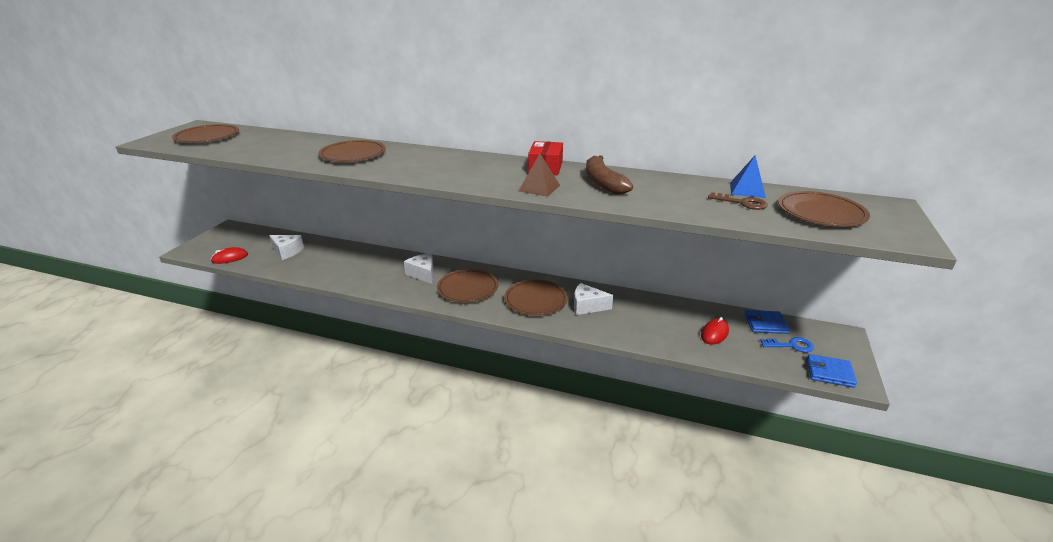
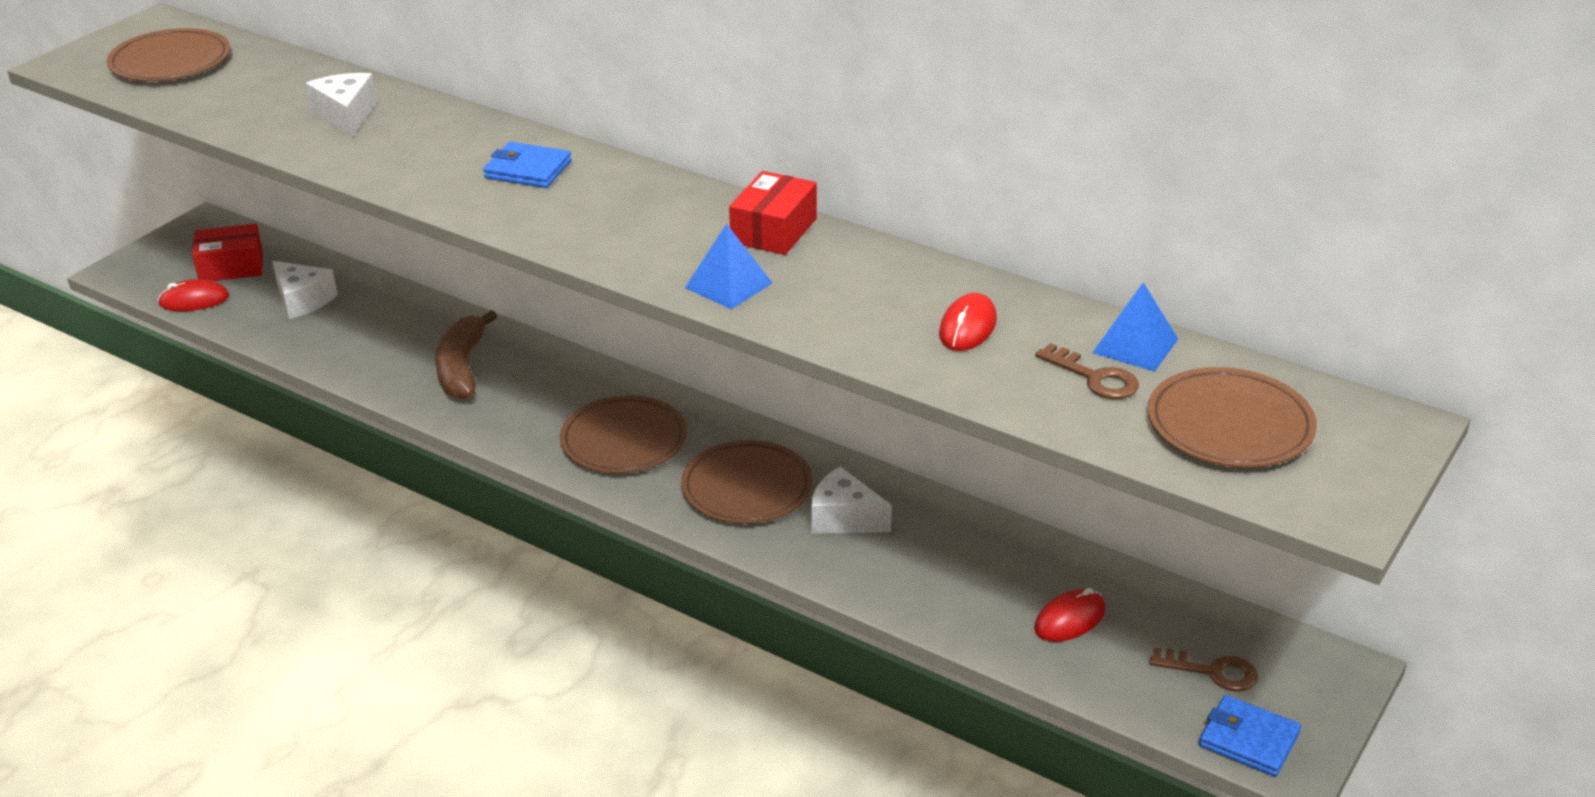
camera: 15 degrees right, 5 degrees up
brown plate [318,140,386,162] -> none
white cheese [404,253,433,284] -> white cheese moved to [306,73,376,137]
brown pyramid [519,154,560,197] -> blue pyramid [685,224,772,310]
brown banana [586,155,633,195] -> brown banana moved to [435,310,497,400]
blue wallet [744,310,790,334] -> blue wallet moved to [483,142,572,188]
blue key [760,337,814,352] -> brown key [1149,647,1258,692]
none -> red box [192,224,263,281]
none -> red mouse [939,293,997,351]

